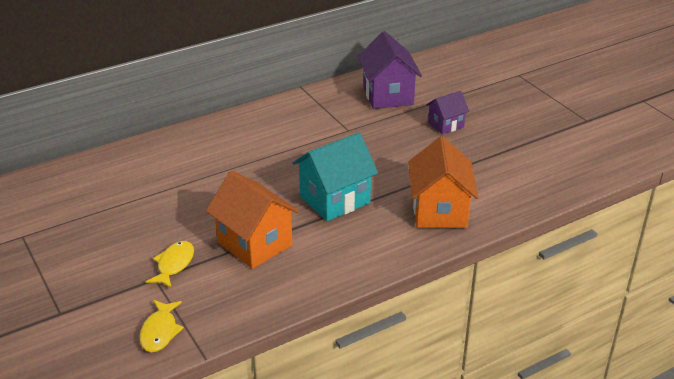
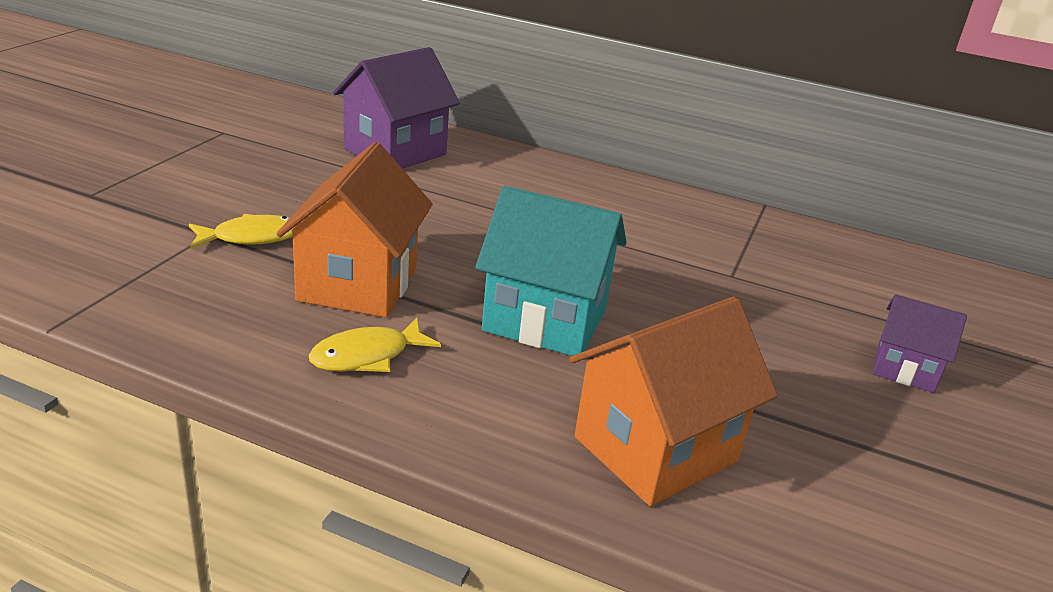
camera: 50 degrees right, 5 degrees down
yellow fish [140,300,184,352] -> yellow fish moved to [308,318,441,372]
purple house [358,31,422,109] -> purple house moved to [333,47,460,169]

